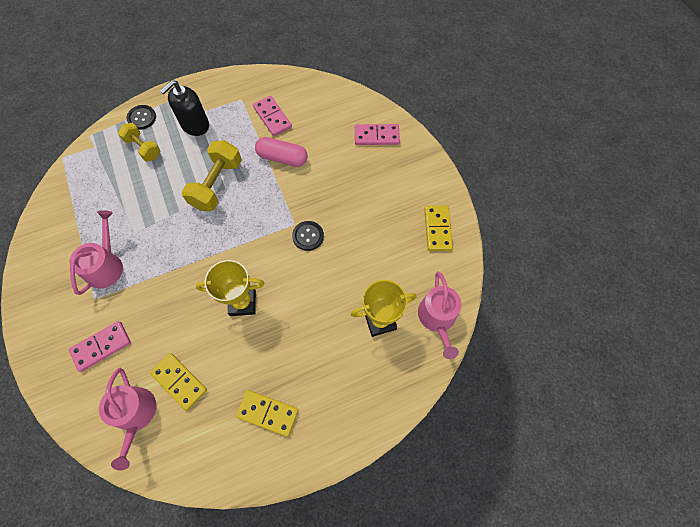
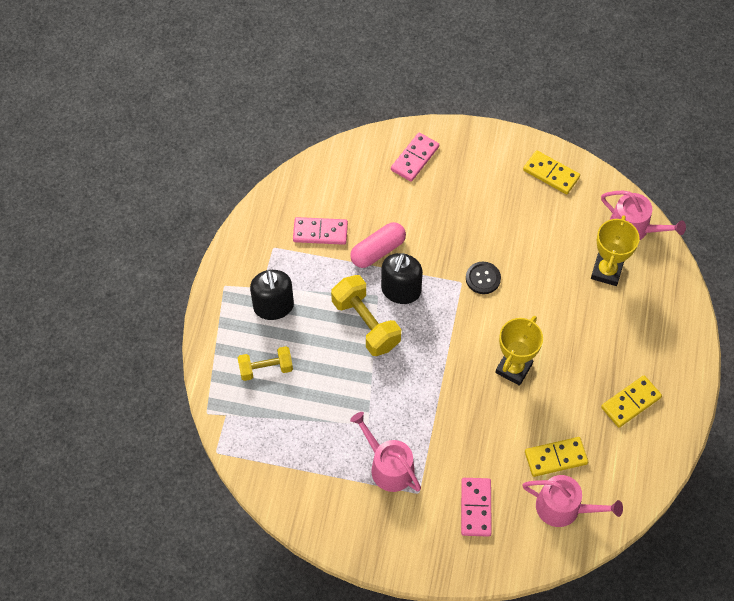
camera: 55 degrees left, 5 degrees down
black button [126,105,156,130] -> none
none -> black soap dispenser [381,253,423,304]

